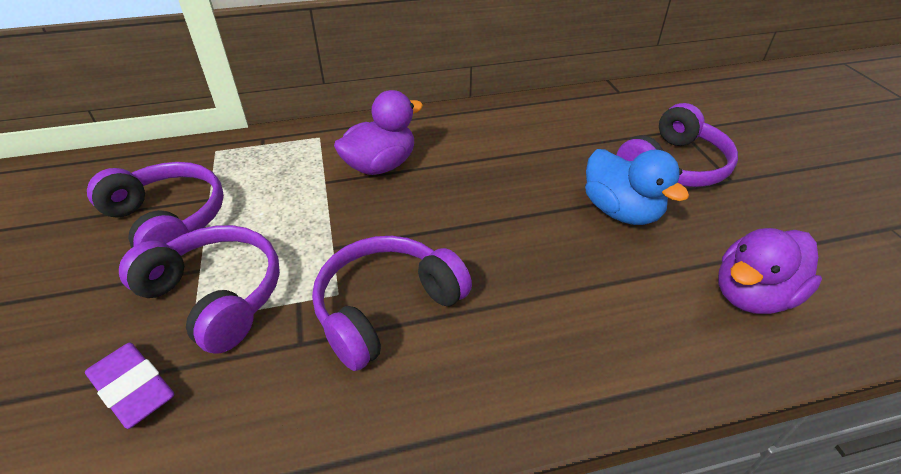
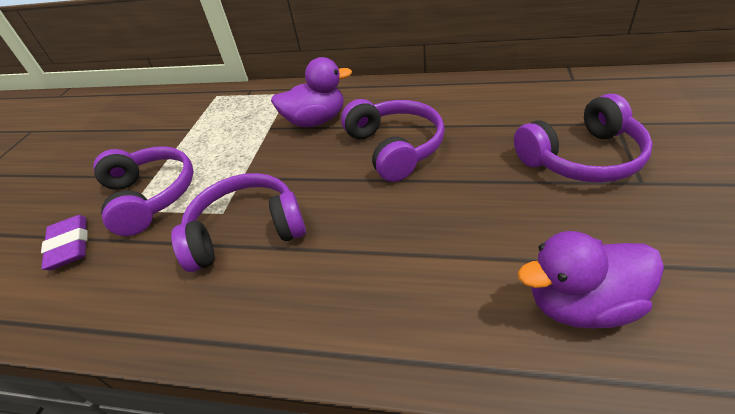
camera: 30 degrees right, 0 degrees up
purple headphones [87,162,224,248] -> purple headphones moved to [341,99,445,182]
blue duck [585,149,689,225] -> none

